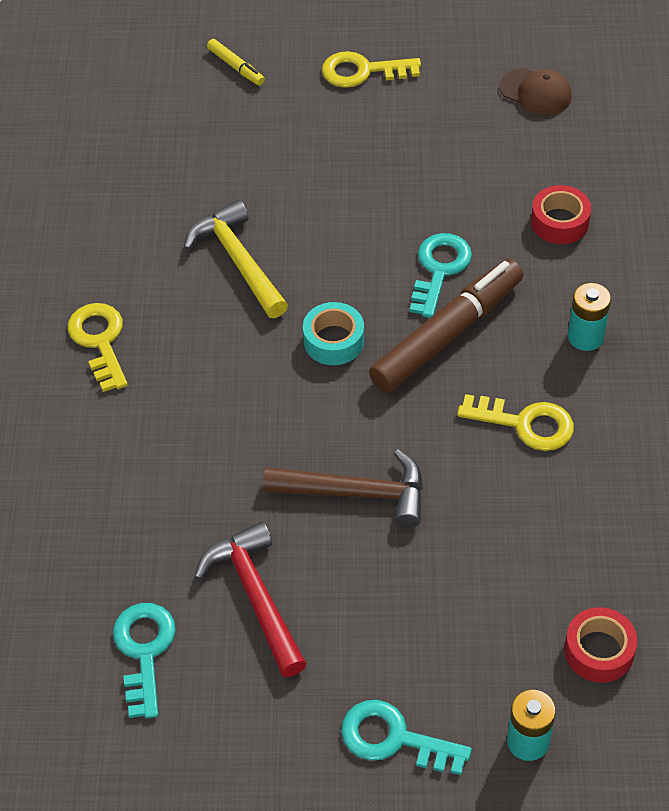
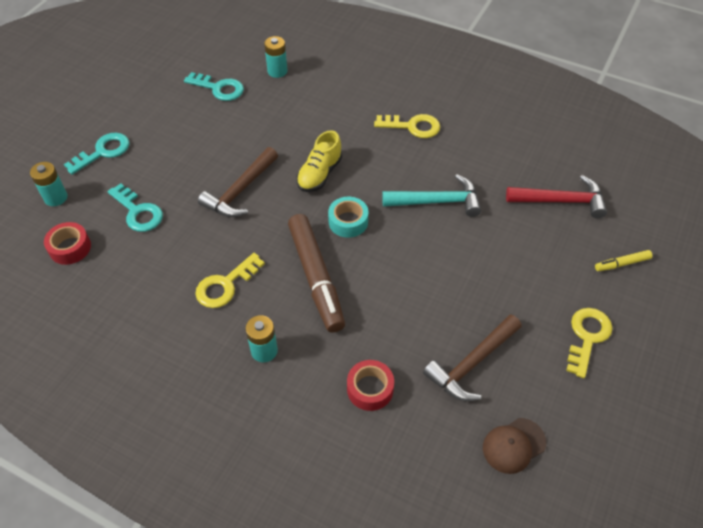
camera: 115 degrees right, 0 degrees up
yellow hammer [184,200,288,318] -> turquoise hammer [382,174,481,217]
red hammer [195,521,307,677] -> red hammer moved to [506,175,607,218]
turquoise key [410,233,472,318] -> turquoise key moved to [107,183,163,232]
none -> turquoise battery [264,36,287,78]
none -> yellow shoe [296,130,342,192]
none -> brown hammer [423,314,522,401]

